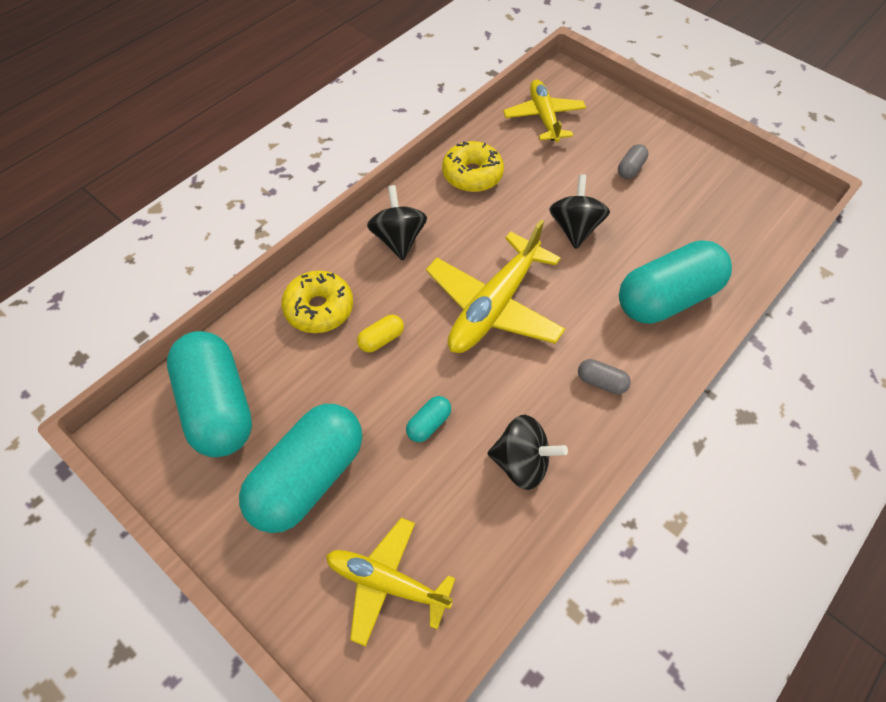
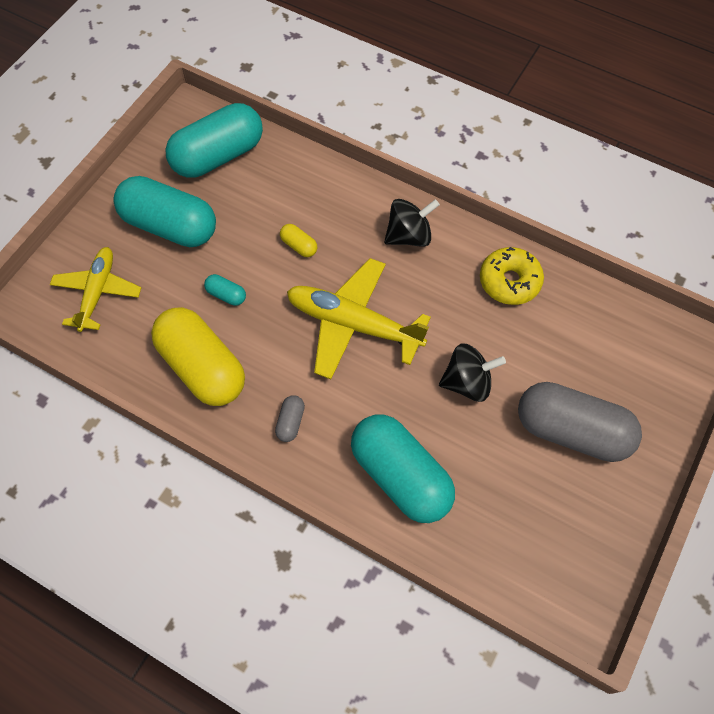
camera: 80 degrees right, 5 degrees up
yellow donut [282,270,353,333] -> none
black spinning top [487,415,568,490] -> yellow capsule [151,307,245,406]
yellow plane [503,80,586,142] -> none
grey capsule [618,144,648,179] -> grey capsule [518,382,642,462], size x2.46

